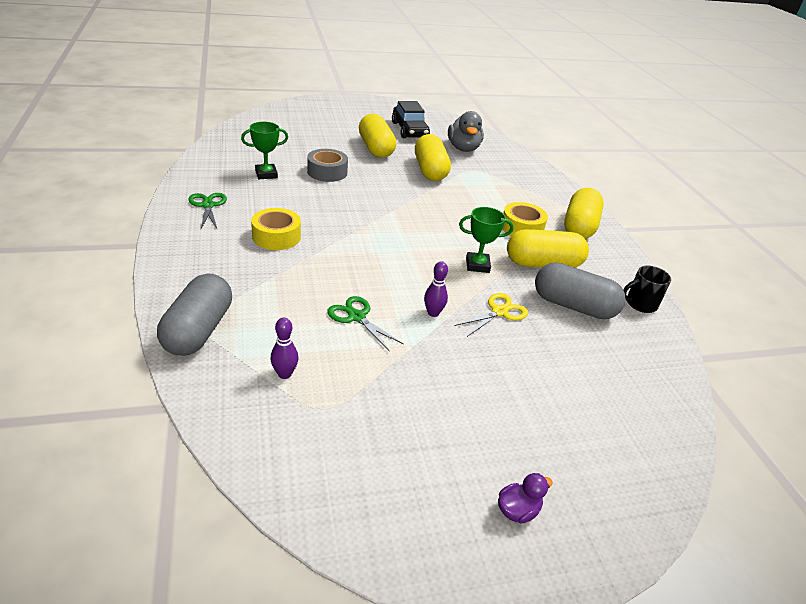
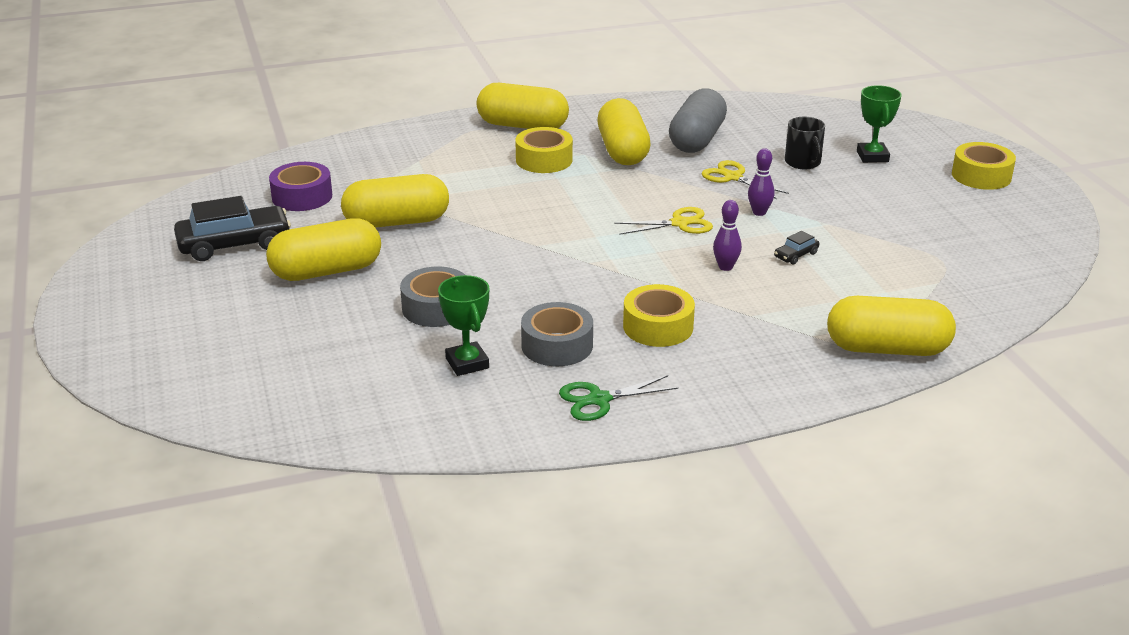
camera: 90 degrees left, 5 degrees down
grey capsule [157,274,232,356] -> yellow capsule [827,296,956,356]
purple bowling pin [270,318,298,379] -> purple bowling pin moved to [713,200,742,271]
green scissors [327,296,404,351] -> black car [774,231,820,265]
grey duck [448,111,484,152] -> purple tape [269,162,332,211]
green trophy [459,207,513,273] -> green trophy moved to [857,85,902,163]
purple duck [498,473,553,524] -> yellow tape [952,142,1016,190]
black mug [623,266,671,313] -> black mug moved to [785,117,825,169]
none -> grey tape [521,302,593,366]
none -> yellow scissors [614,207,713,235]

